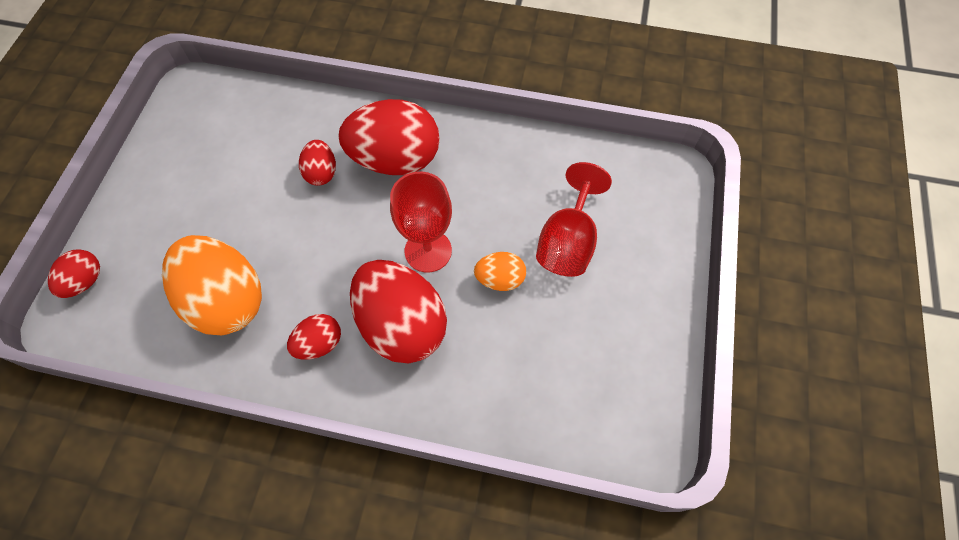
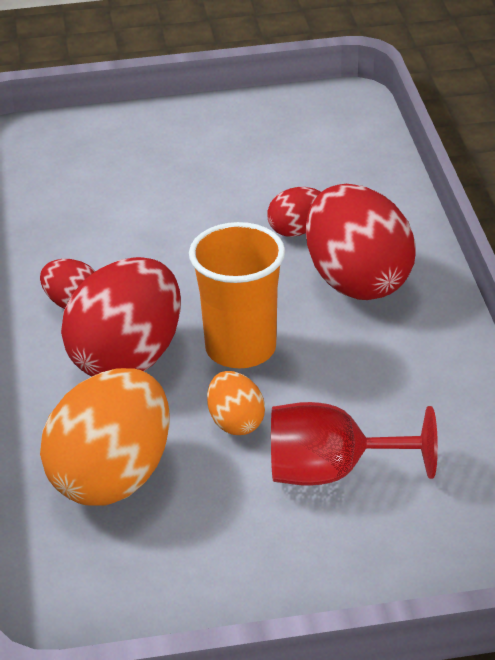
camera: 70 degrees right, 25 degrees down
red egg [48,249,100,298] -> none
orange egg [162,235,262,335] -> orange egg moved to [40,368,170,506]
red goblet [390,171,452,273] -> orange cup [189,222,285,368]

